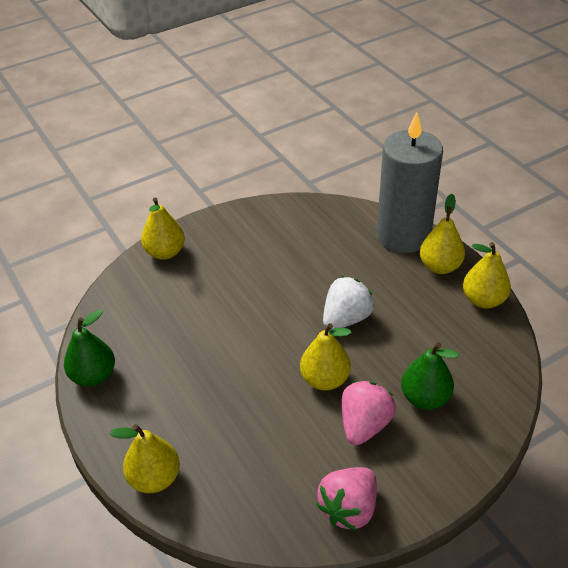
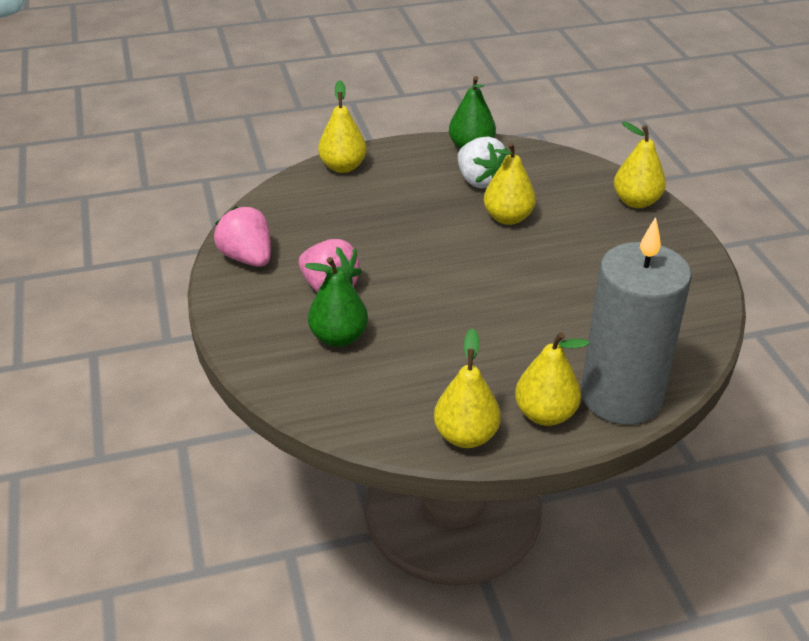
camera: 105 degrees right, 5 degrees down
yellow pear [300,323,351,391] -> yellow pear moved to [484,142,536,225]
white strawberry [323,276,374,330] -> white strawberry moved to [458,137,507,189]

